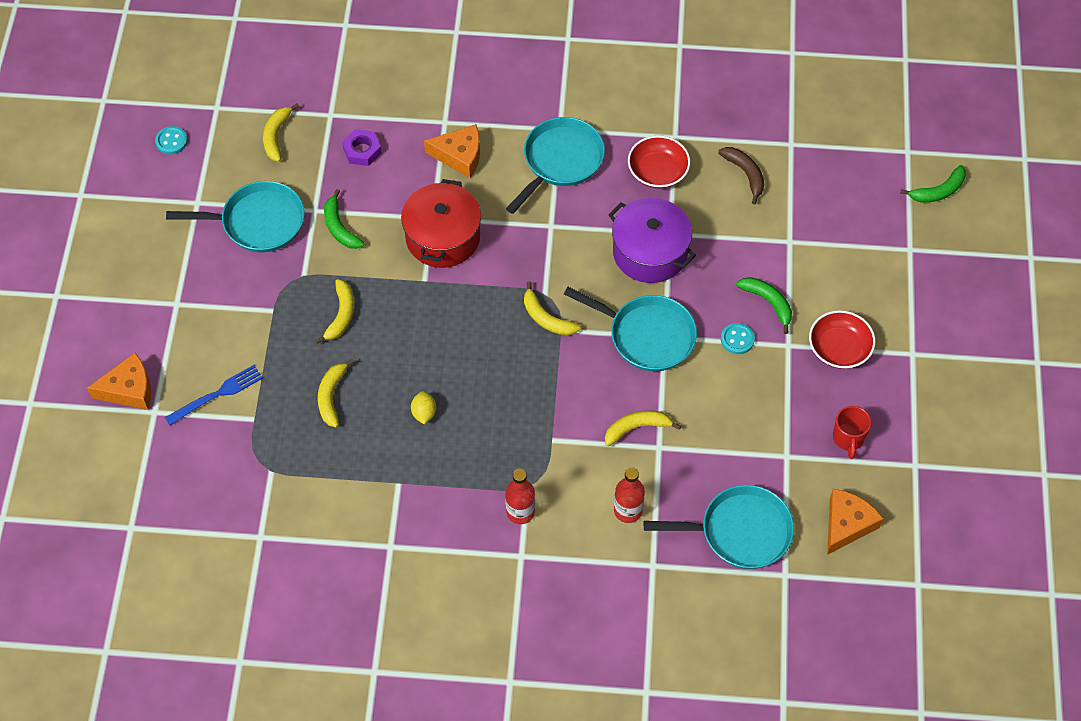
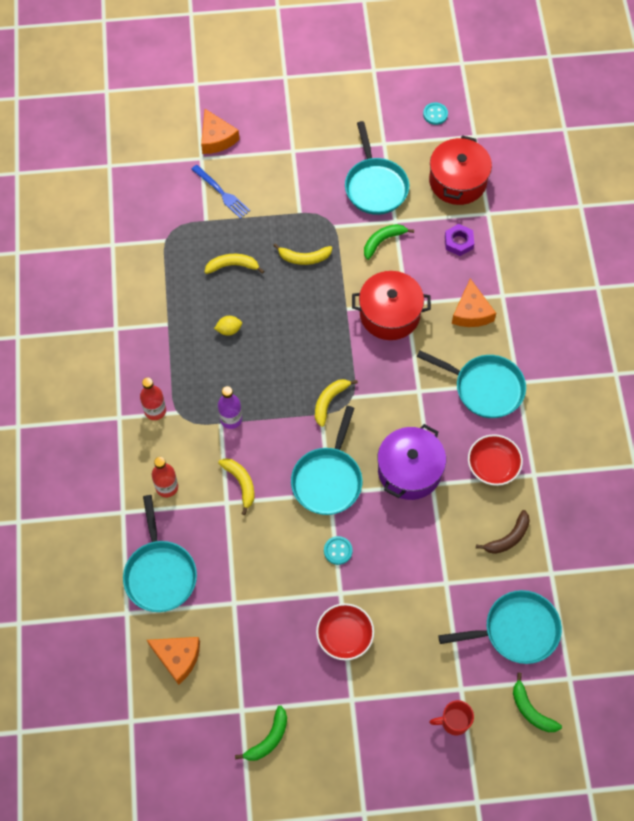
camera: 80 degrees right, 5 degrees up
yellow banana [263,103,299,162] -> red pot [429,135,492,205]
green banana [736,277,792,334] -> green banana moved to [235,705,287,761]
red mug [833,406,871,459] -> red mug moved to [429,700,474,735]
none -> purple bottle [218,386,242,429]
none -> turquoise pan [438,590,562,664]

